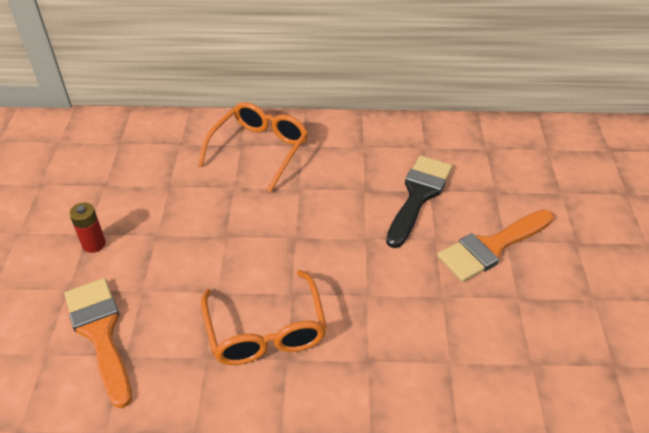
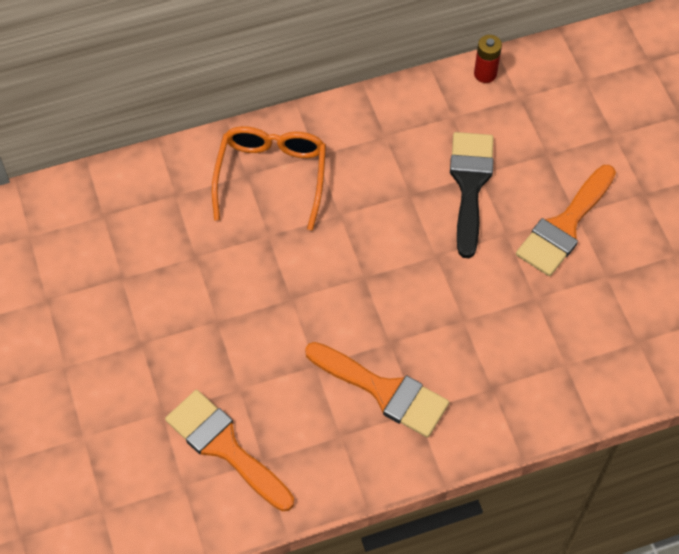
camera: 20 degrees left, 15 degrees up
red battery [69,203,106,253] -> red battery moved to [474,35,502,83]
orange glasses [201,270,327,365] -> orange brush [305,342,449,437]

